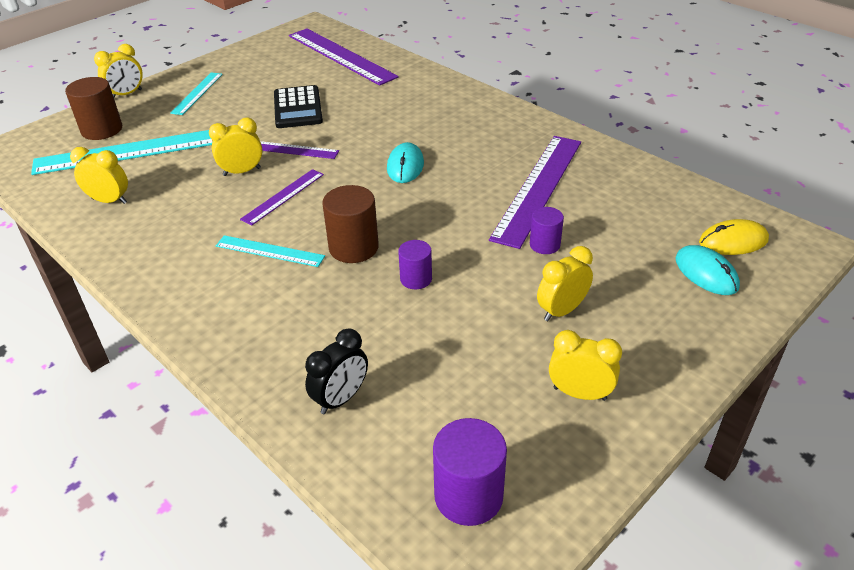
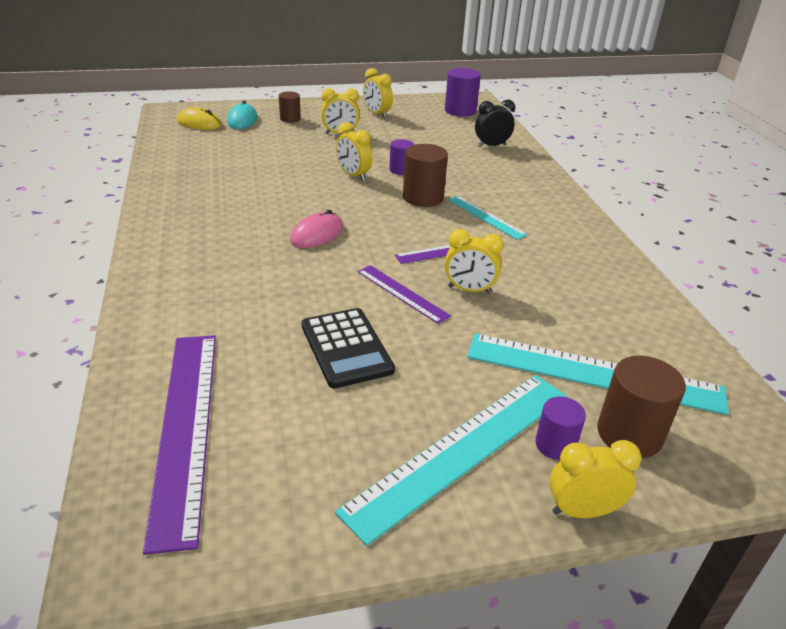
camera: 150 degrees left, 5 degrees down
yellow clock [70,147,128,204] -> yellow clock moved to [336,122,373,181]
turquoise ruler [170,72,223,115] -> turquoise ruler [335,375,567,546], size x1.89
black calculator [274,85,323,128] -> black calculator turned 135 degrees clockwise [301,308,395,388]
turquoise mouse [387,142,424,183] -> pink mouse [290,210,343,248]
purple ruler [489,136,581,249] -> none
purple cylinder [530,207,564,254] -> purple cylinder moved to [535,397,586,460]
none -> brown cylinder [279,91,301,123]

